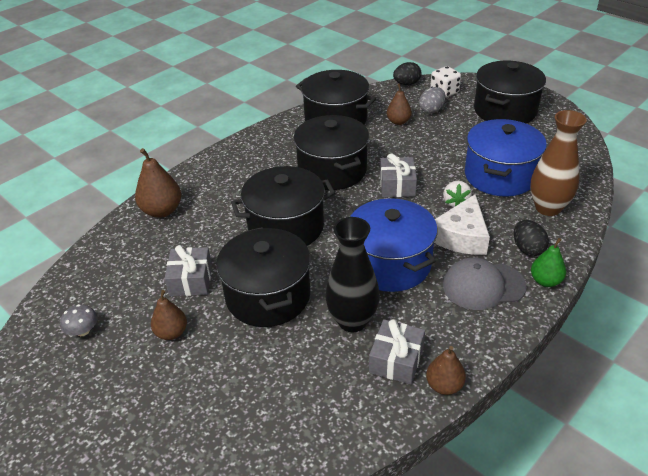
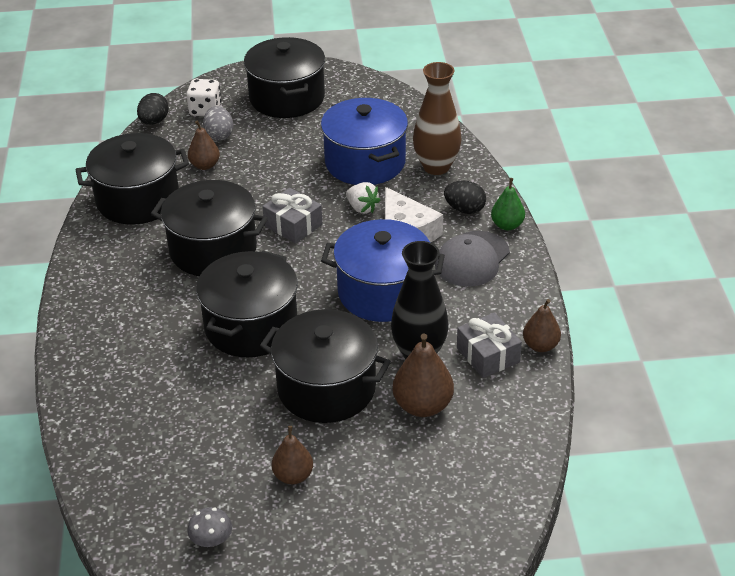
camera: 50 degrees left, 0 degrees up
brown pear [135,148,181,218] -> brown pear moved to [393,333,454,417]
grey gift [164,245,212,296] -> none

